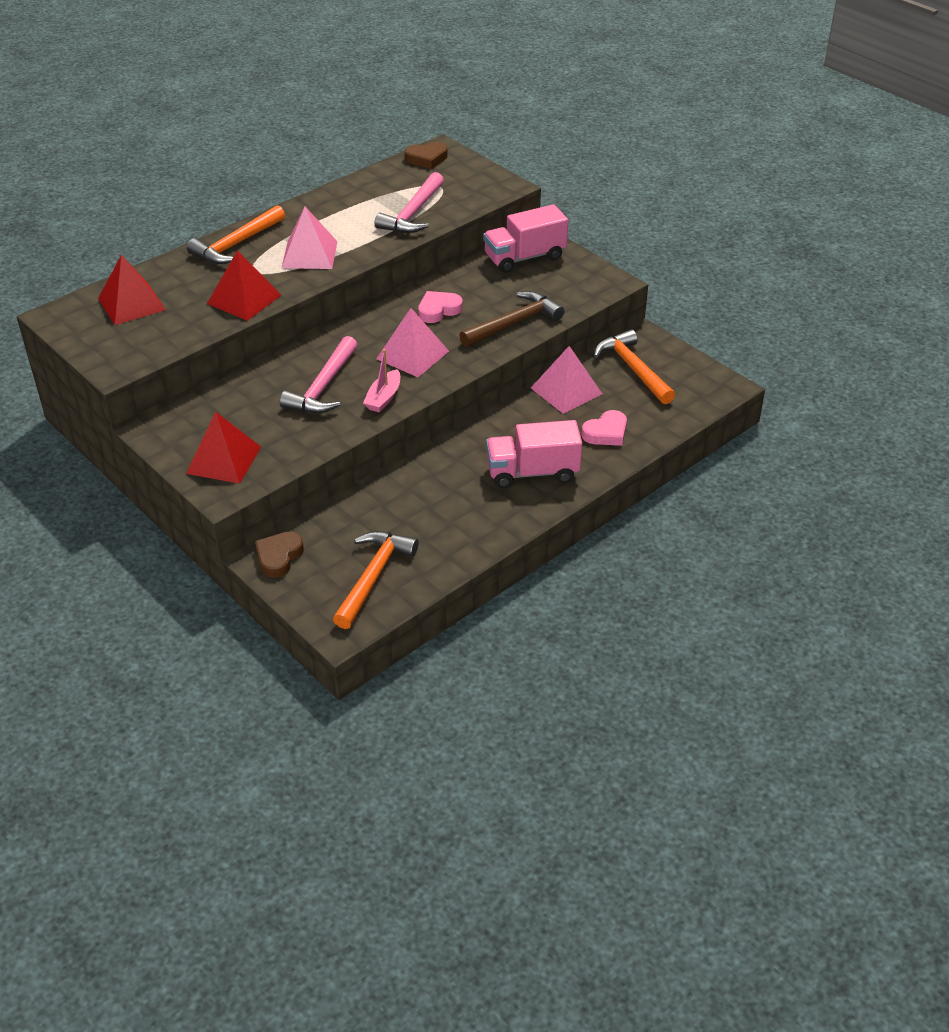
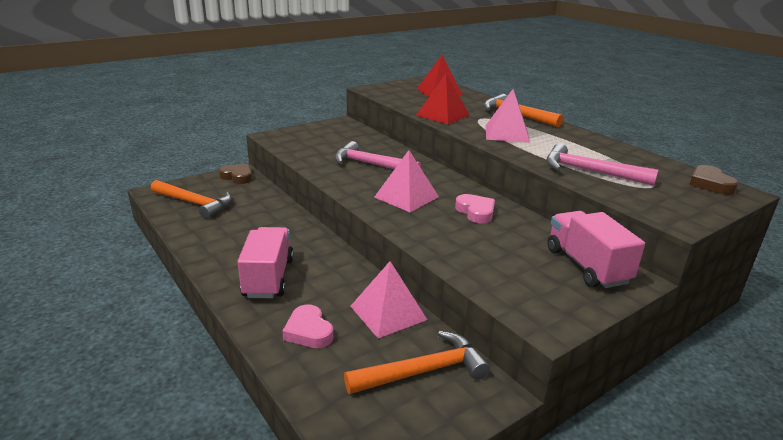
camera: 95 degrees right, 15 degrees down
red pyramid [186,412,261,484] -> none
pink boat [363,349,400,413] -> none
brown hammer [459,291,564,347] -> none

